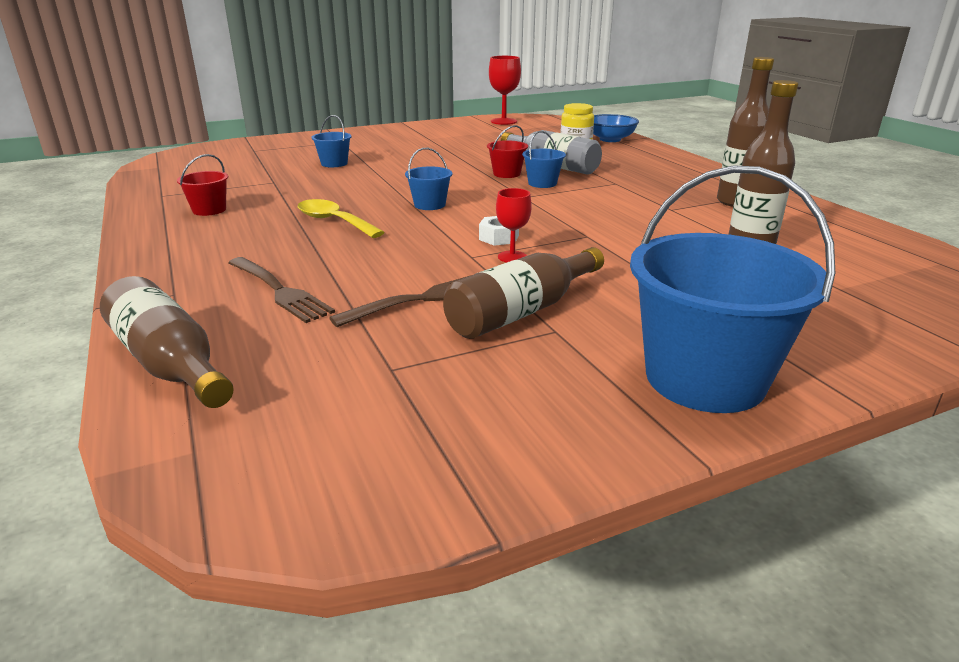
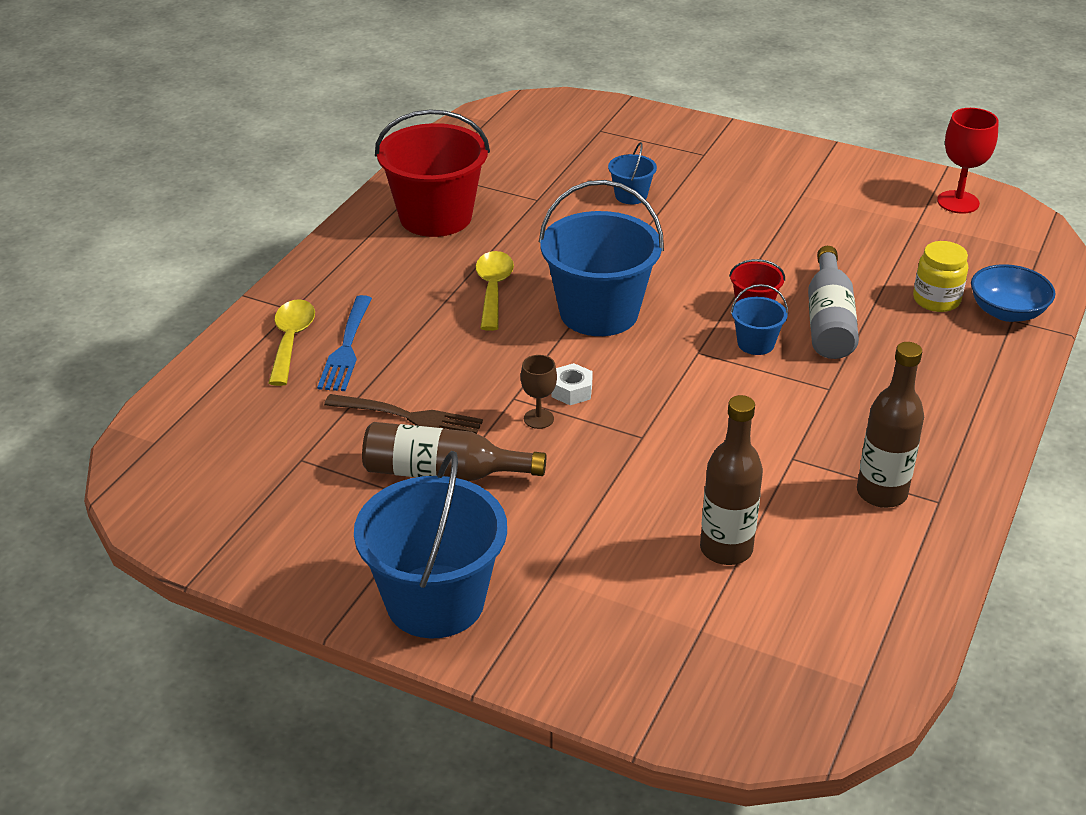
camera: 50 degrees right, 10 degrees up
brown bottle [100,276,234,408] -> none
red bucket [177,154,228,216] -> red bucket [375,110,490,237], size x2.20
brown fork [228,257,335,323] -> blue fork [317,295,372,391]
blue bucket [405,148,452,210] -> blue bucket [539,180,664,336], size x2.20
red goblet [496,188,532,262] -> brown goblet [521,355,557,429]
none -> yellow spoon [269,299,315,386]

